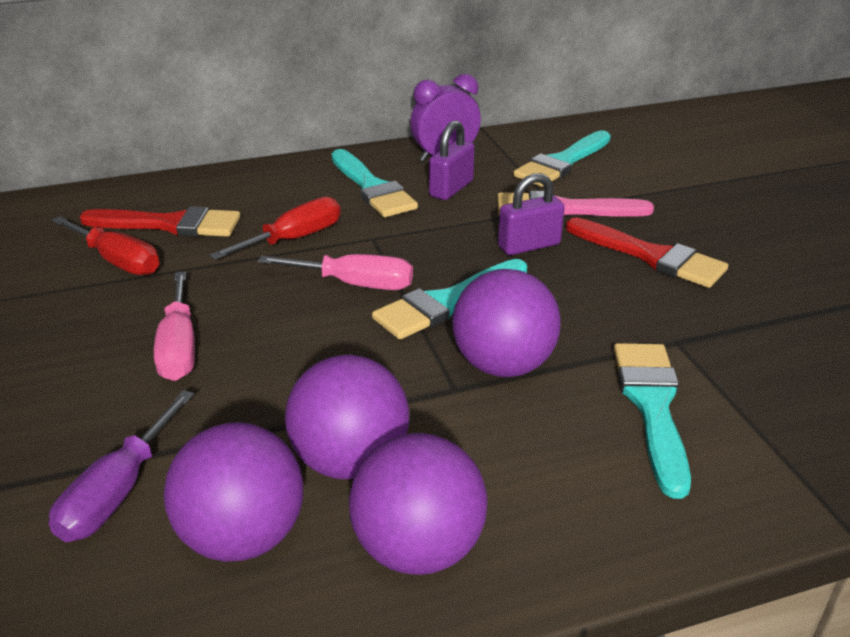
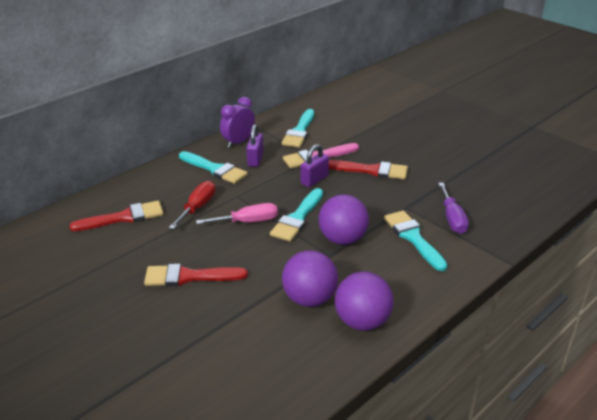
camera: 25 degrees left, 0 degrees up
purple screwdriver [49,390,194,542] -> purple screwdriver moved to [438,183,469,234]
red screwdriver [52,217,159,275] -> none
pink screwdriver [154,271,195,381] -> red brush [144,264,248,286]
purple ball [163,422,303,562] -> none

